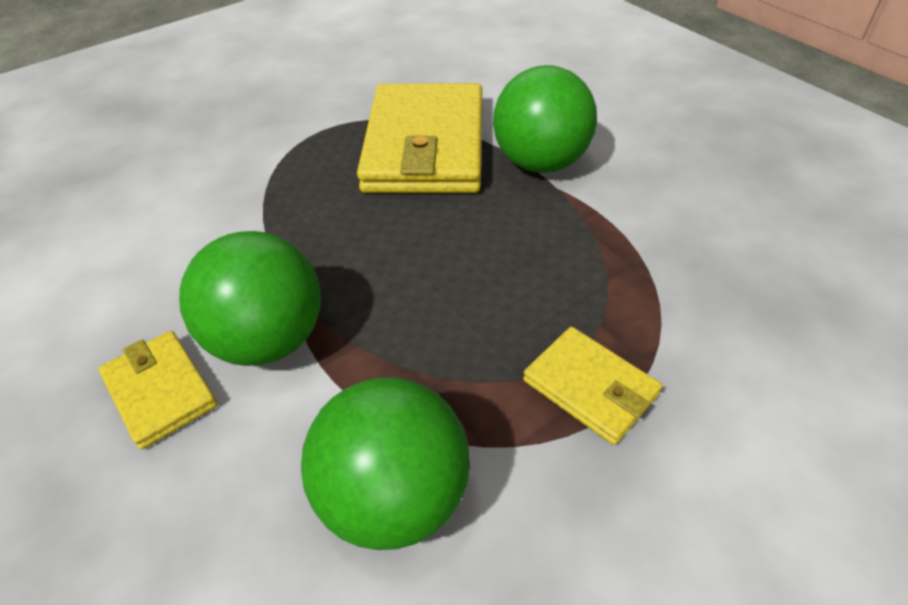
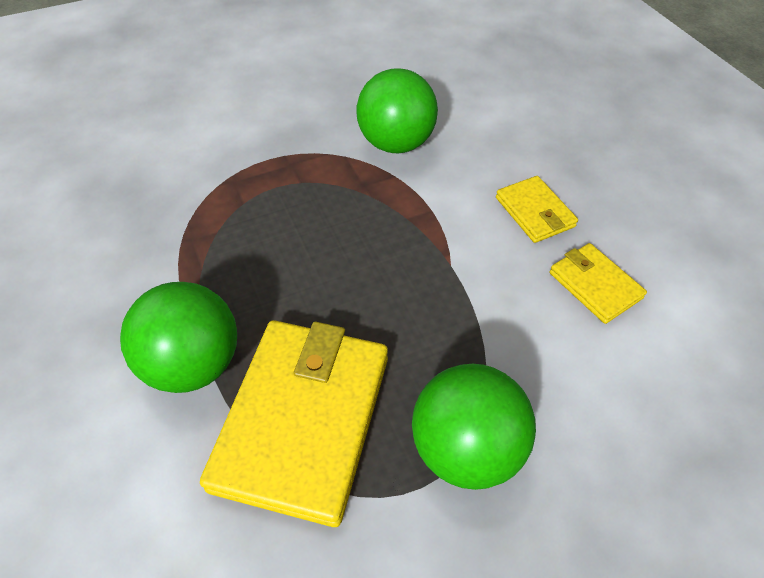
camera: 170 degrees left, 5 degrees up
green ball [179,231,321,366] -> green ball moved to [412,364,536,490]
yellow wallet [523,327,662,445] -> yellow wallet moved to [550,243,647,324]

